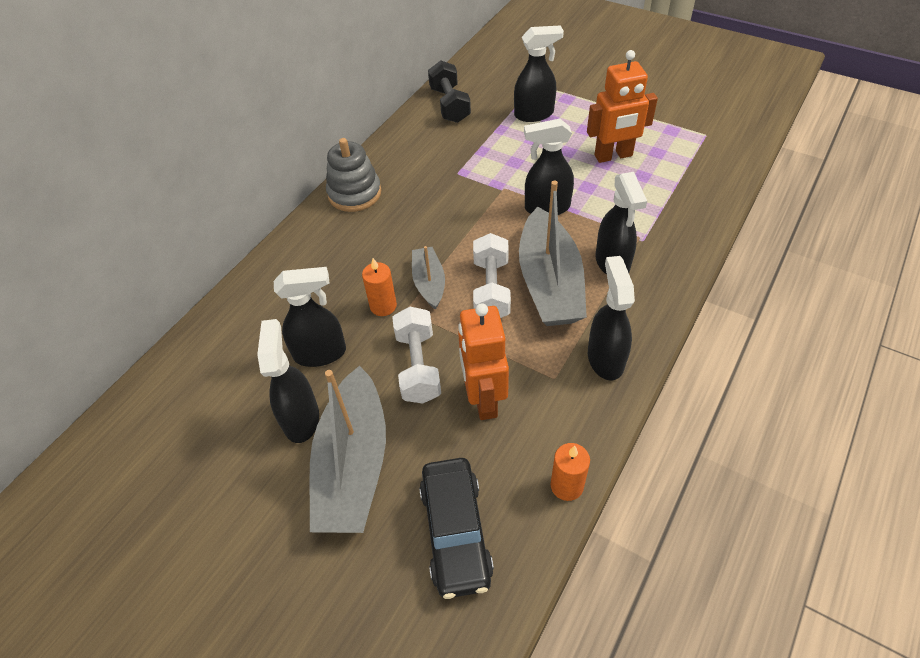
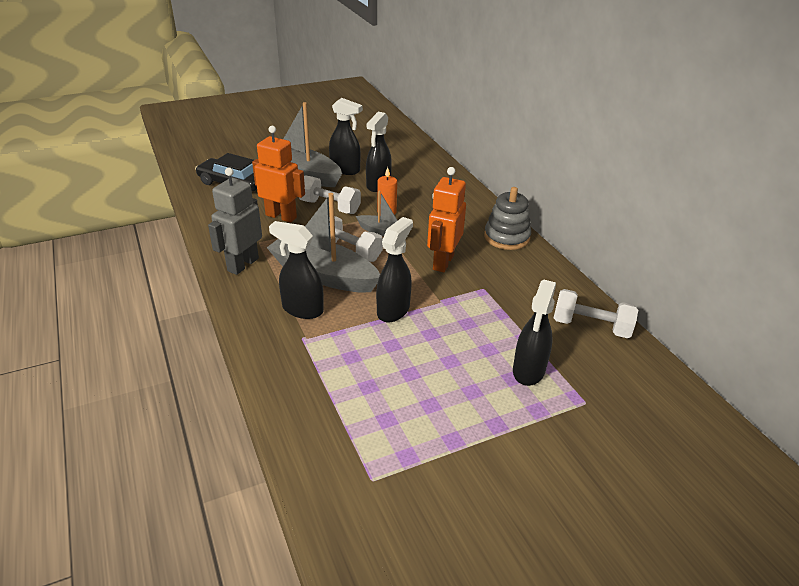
camera: 120 degrees right, 15 degrees down
black dumbbell [428,60,471,123] -> white dumbbell [554,289,638,338]
orange candle [551,443,590,501] -> none
orange robot [587,50,658,163] -> orange robot moved to [427,167,466,272]
black spray bottle [588,256,635,381] -> grey robot [208,168,262,275]

